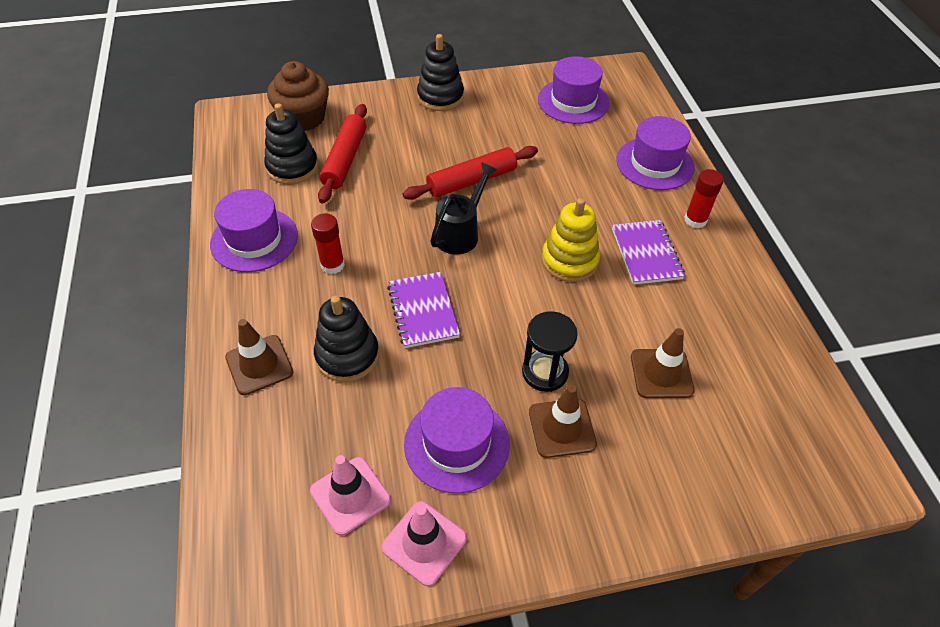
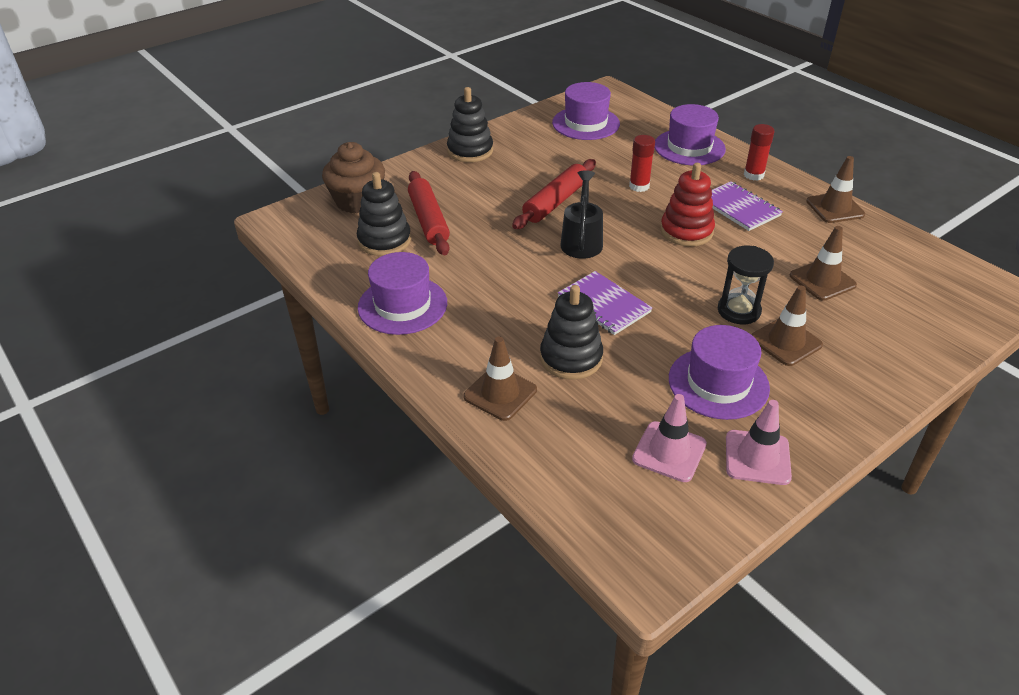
camera: 25 degrees left, 10 degrees down
red glue stick [311,213,345,274] -> red glue stick moved to [629,135,655,192]
yellow stacking toy [542,198,600,282] -> red stacking toy [660,163,715,246]
none -> brown traffic cone [806,156,865,223]

